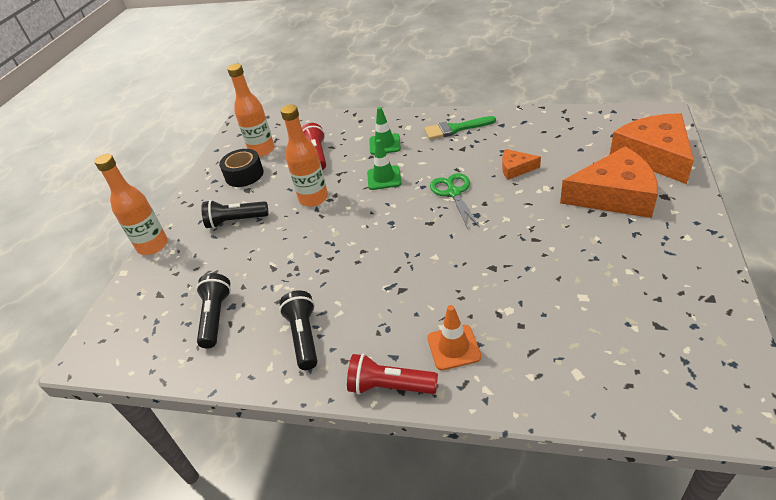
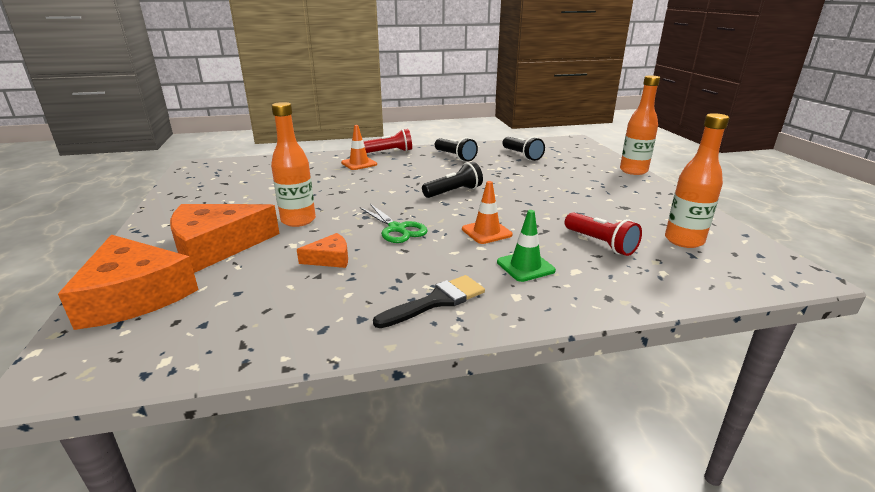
camera: 150 degrees right, 15 degrees down
black flashlight [202,200,269,229] -> black flashlight moved to [422,162,483,198]
black tape [219,149,264,187] -> none
orange bottle [281,105,328,207] -> orange bottle moved to [271,102,316,227]
green traffic cone [367,139,402,190] -> orange traffic cone [462,181,513,244]
green brush [424,116,496,139] -> black brush [373,275,485,328]

